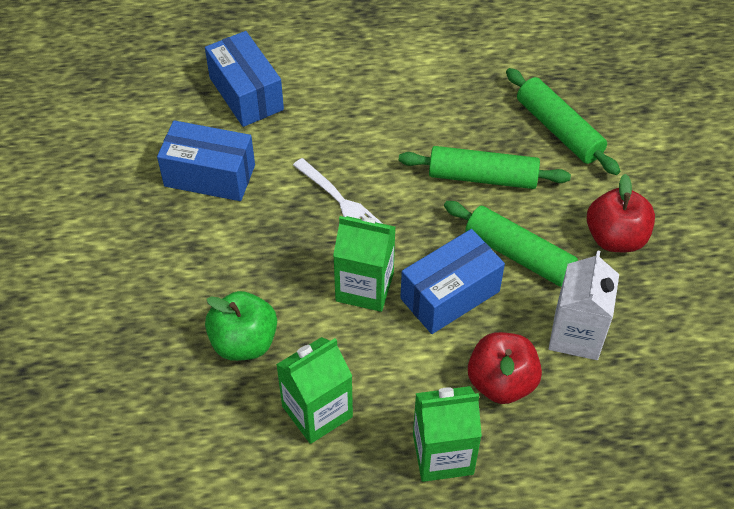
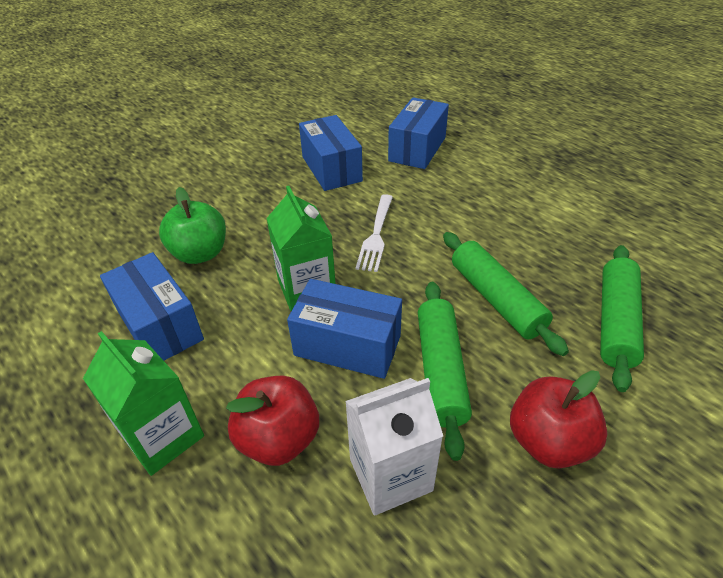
camera: 55 degrees right, 10 degrees down
green carton [276,337,353,444] -> blue box [100,252,204,361]

